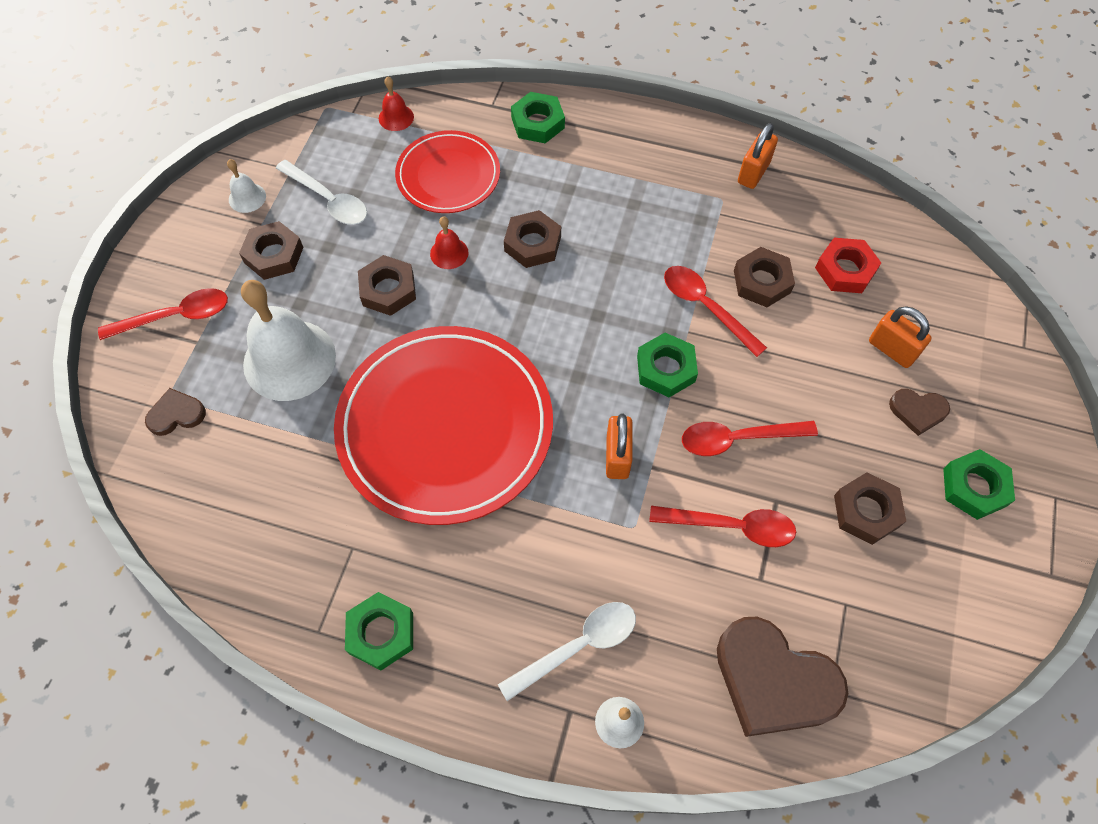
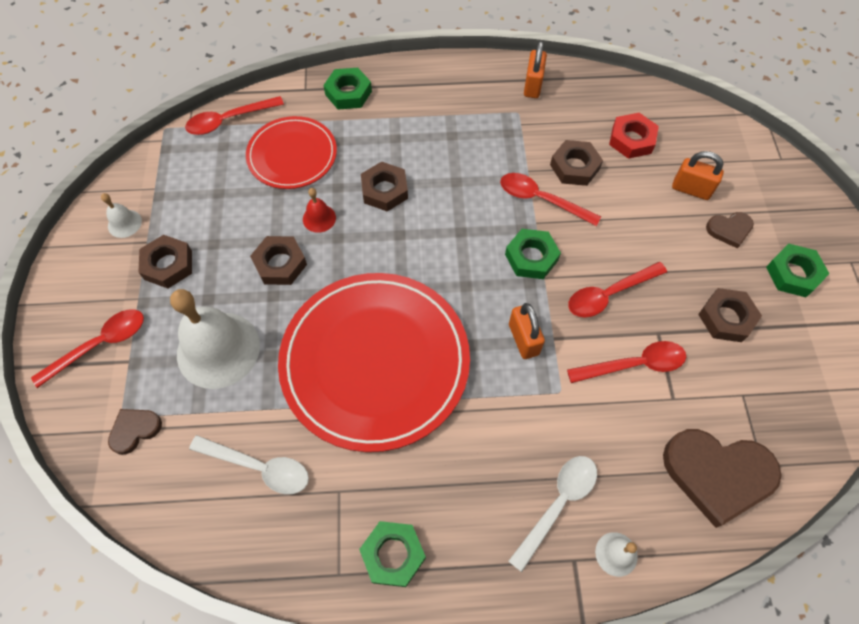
camera: 20 degrees left, 0 degrees up
white spoon [276,160,367,225] -> white spoon moved to [189,435,309,494]
red bell [379,76,414,131] -> red spoon [185,96,284,135]

